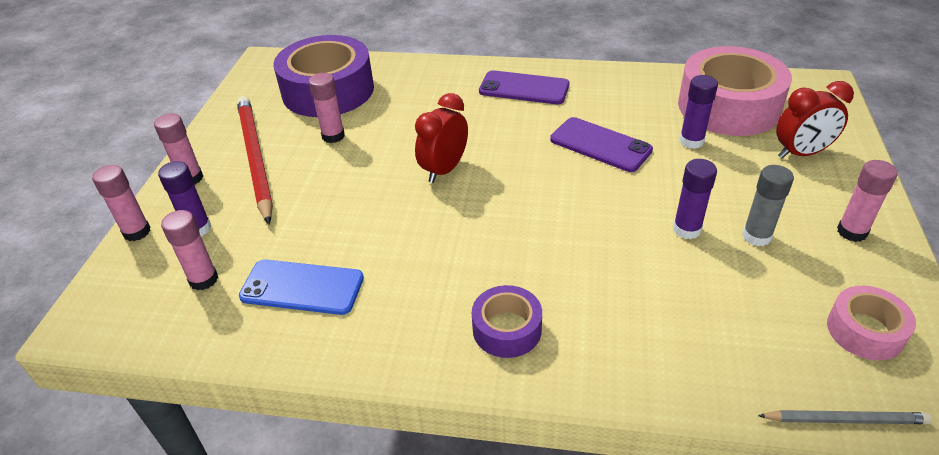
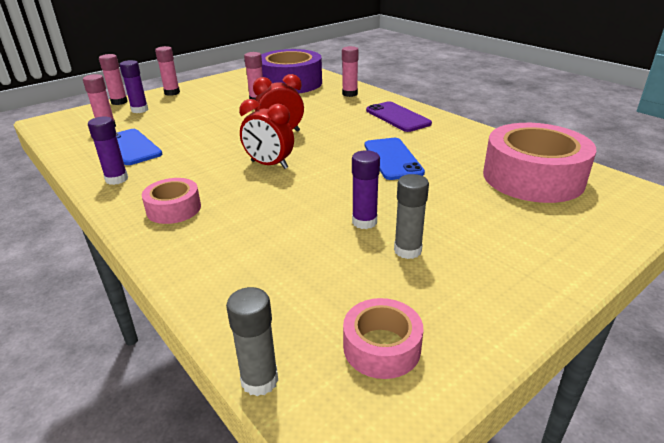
camera: 40 degrees right, 10 degrees down
red pencil [237,96,273,224] -> none
purple tape [472,285,542,358] -> pink tape [142,178,201,224]
purple phone [550,117,653,172] -> blue phone [365,138,425,180]
purple glue stick [680,75,718,149] -> purple glue stick moved to [88,117,128,185]
grey pencil [758,410,932,424] -> grey glue stick [226,287,278,396]
red clock [776,81,854,159] -> red clock moved to [239,99,294,169]
pink glue stick [837,160,898,242] -> pink glue stick moved to [342,46,358,97]

